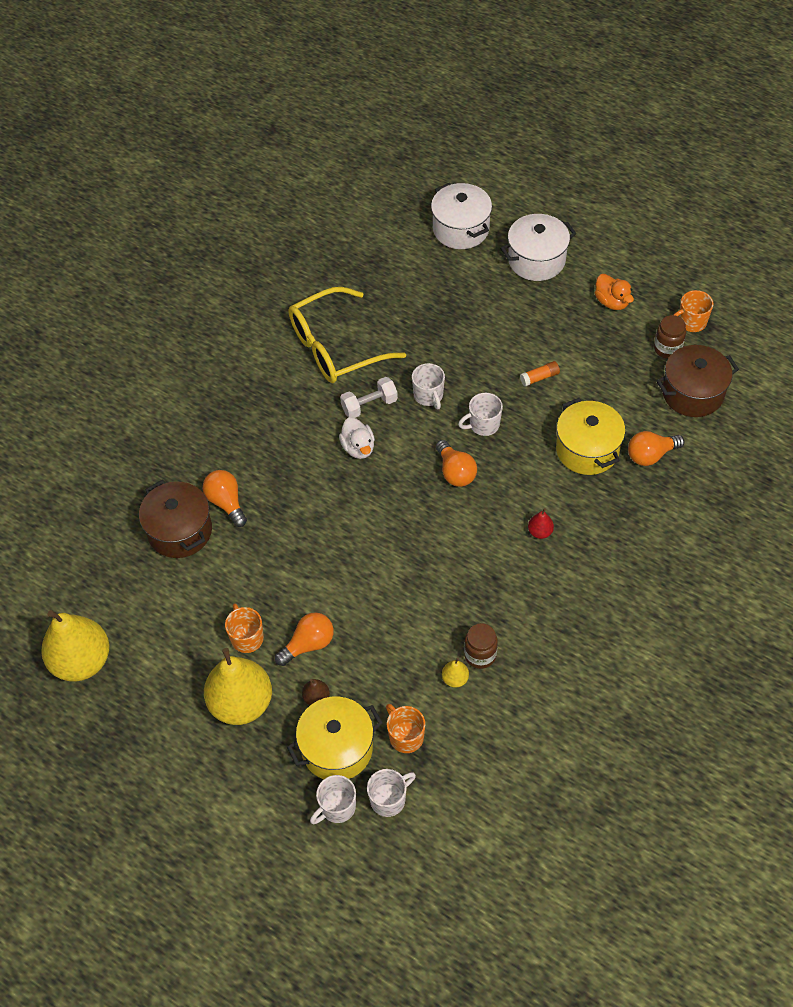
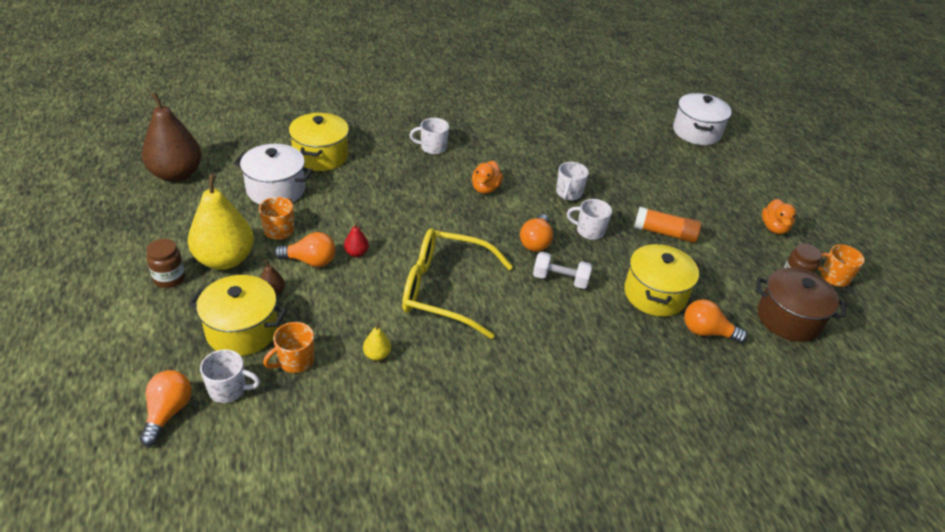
camera: 35 degrees right, 15 degrees down
yellow pear [41,610,109,681] -> brown pear [142,92,202,182]
brown pot [139,480,212,558] -> yellow pot [289,113,349,171]
orange light bulb [203,470,247,527] -> orange light bulb moved to [140,370,192,446]
yellow glasses [288,287,406,383] -> yellow glasses moved to [402,229,513,339]
white mug [310,775,356,824] -> white mug moved to [410,118,449,154]
white duck [339,417,375,459] -> orange duck [472,161,503,194]
white dumbbell [340,377,398,418] -> white dumbbell moved to [533,252,592,289]
orange mug [386,704,425,753] -> orange mug turned 135 degrees counterclockwise [263,322,314,373]
brown jar [464,623,498,669] -> brown jar moved to [146,239,185,288]
white pot [500,214,577,281] -> white pot moved to [233,144,313,204]
orange glue stick [520,361,560,387] -> orange glue stick [634,207,701,243], size x1.70
red pear [528,508,554,539] -> red pear moved to [344,222,369,257]

